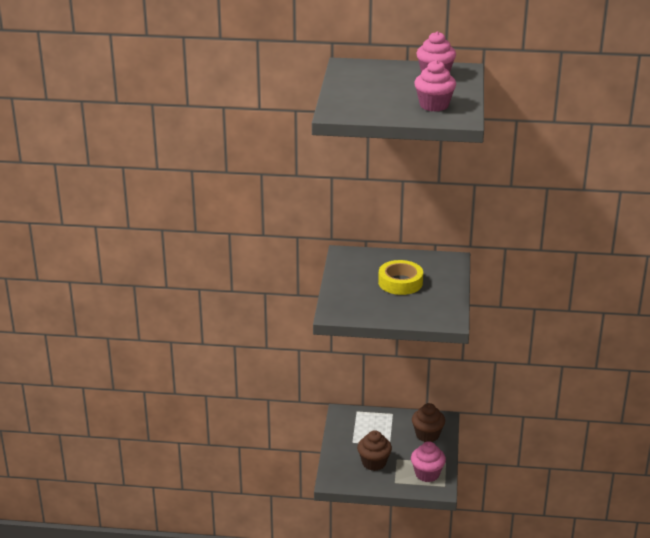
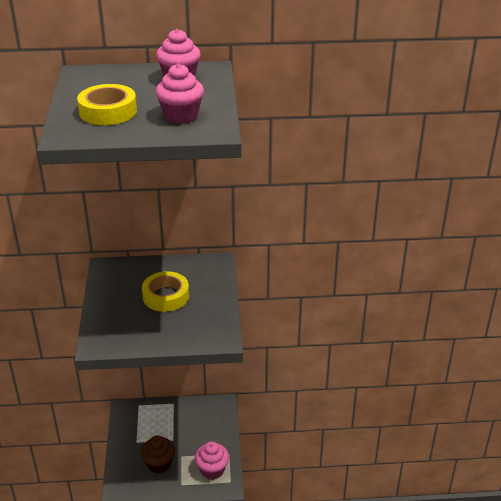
camera: 10 degrees left, 5 degrees up
brown cupcake [412,403,445,442] -> none
none -> yellow tape [77,84,137,125]

